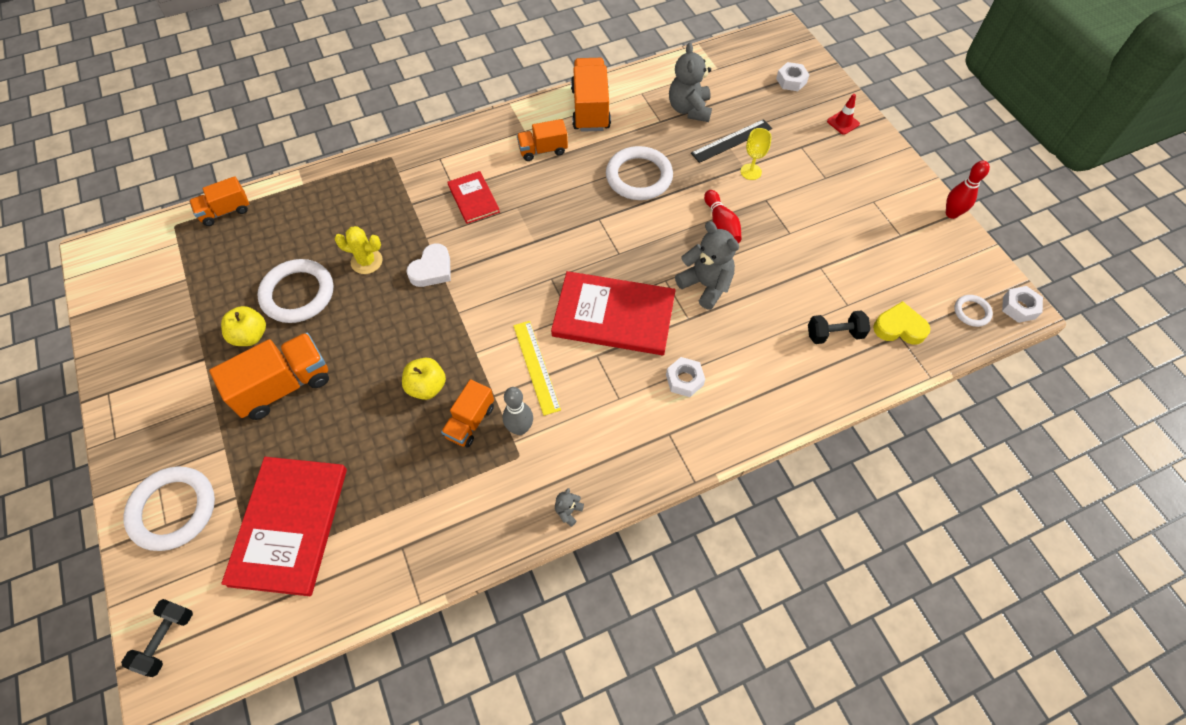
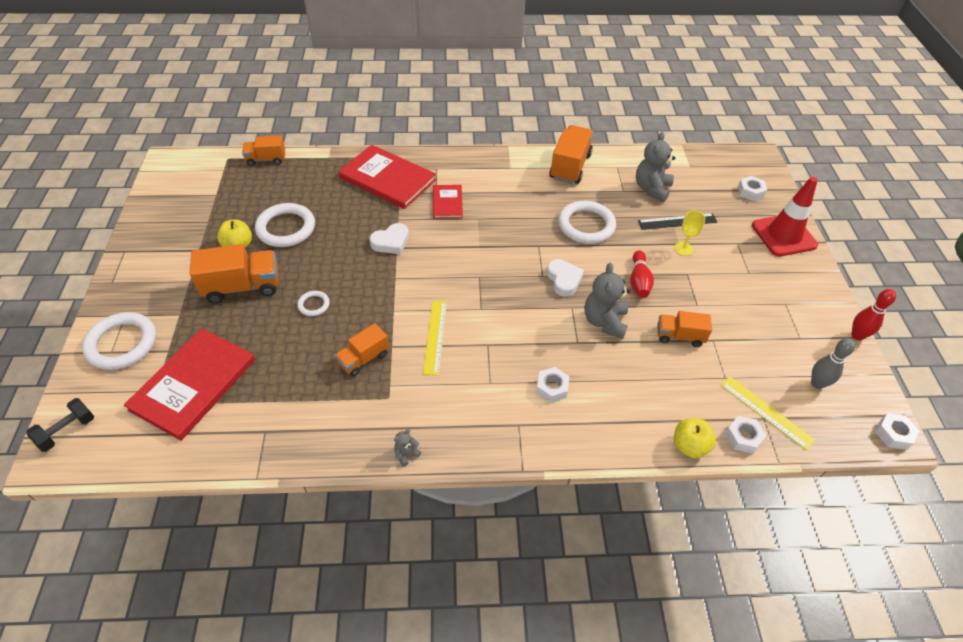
camera: 20 degrees right, 10 degrees down
yellow cactus [335,226,383,274] -> none
yellow apple [402,358,446,400] -> yellow apple moved to [674,418,716,458]
grey bowling pin [503,387,533,435] -> grey bowling pin moved to [811,338,855,389]
orange truck [517,119,568,161] -> orange truck moved to [657,311,712,347]
red book [551,271,676,355] -> red book moved to [338,145,436,209]
grey teddy bear [675,221,739,310] -> grey teddy bear turned 150 degrees counterclockwise [584,263,630,339]
black dumbbell [808,310,870,344] -> none
red traffic cone [827,94,860,135] -> red traffic cone [752,177,818,256], size x2.24
yellow heart [873,301,930,345] -> yellow ruler [721,376,815,450]
white ring [954,295,993,327] -> white ring moved to [297,291,330,316]
none -> white heart [547,259,584,297]
none -> white nut [725,416,767,454]

